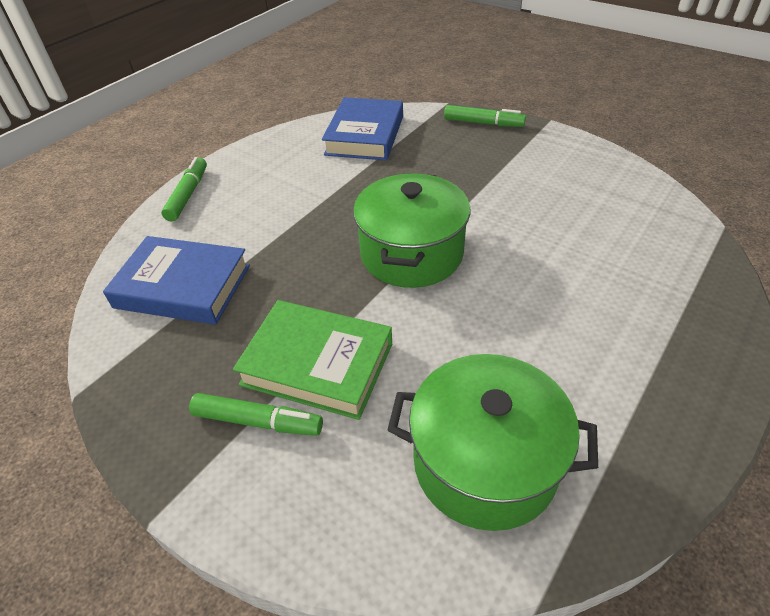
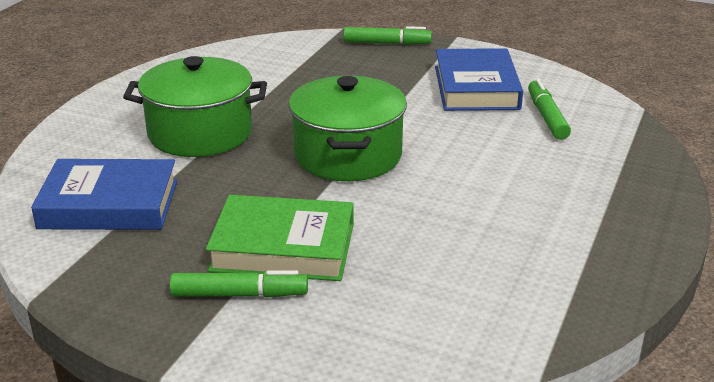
camera: 15 degrees left, 15 degrees down
green marker [161,157,207,222] -> green marker moved to [528,79,571,140]
blue book [322,97,403,160] -> blue book moved to [435,48,523,111]
green pot [388,354,598,531] -> green pot moved to [123,56,267,157]

